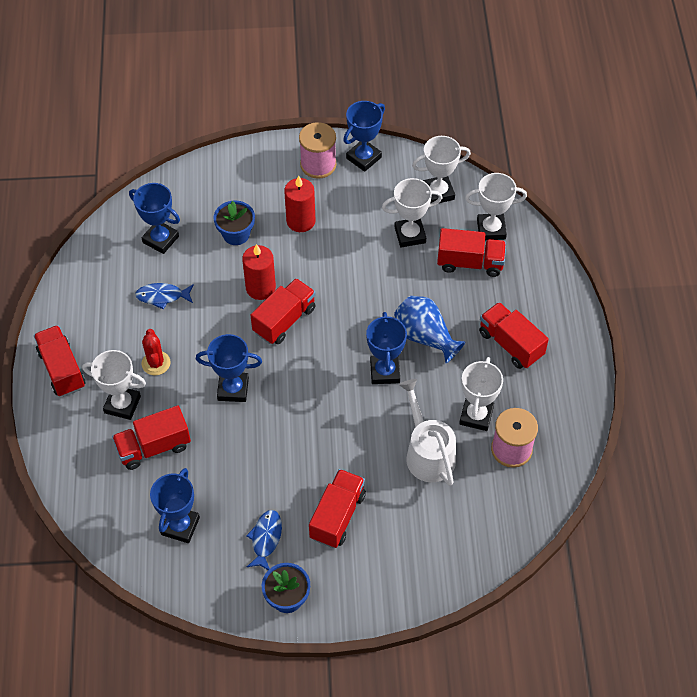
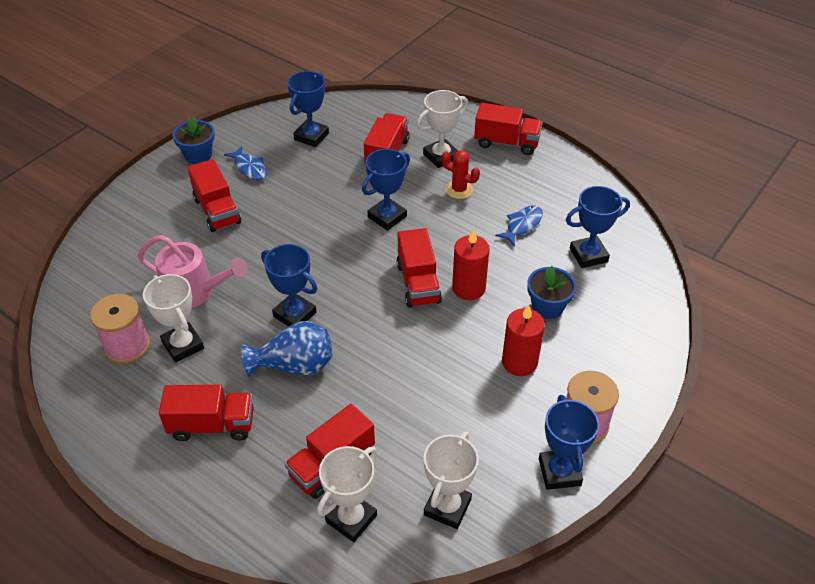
camera: 130 degrees right, 10 degrees down
blue trophy [150,468,200,543] -> blue trophy turned 60 degrees clockwise [287,71,329,147]
white trophy [382,178,442,247] -> none
white watering can [399,379,456,486] -> pink watering can [138,235,248,308]

